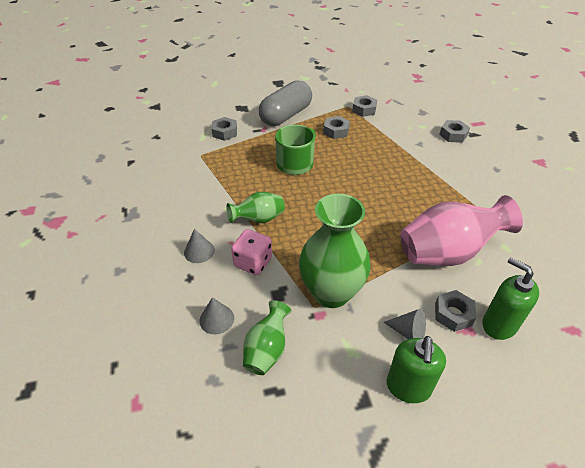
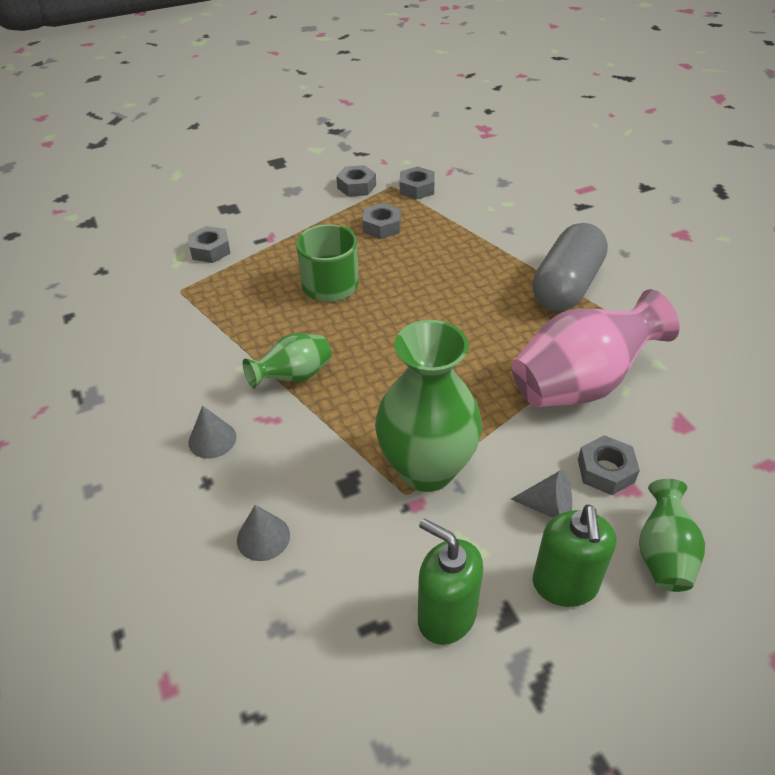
camera: 10 degrees left, 0 degrees up
pink dice [231,229,272,275] -> none
green vase [243,300,291,375] -> green vase moved to [639,479,705,592]
grey capsule [259,80,312,126] -> grey capsule moved to [532,223,608,311]
grey nut [439,120,470,143] -> grey nut moved to [336,165,376,197]
green soap dispenser [482,257,539,340] -> green soap dispenser moved to [418,518,483,645]

